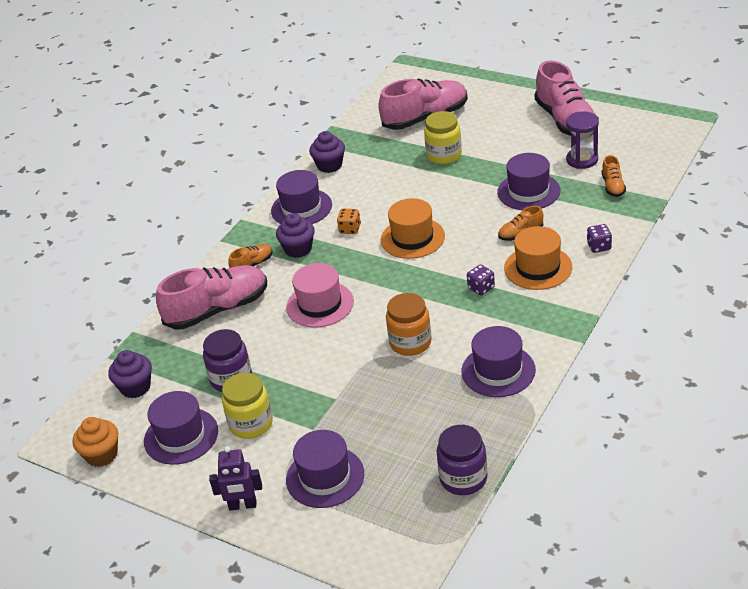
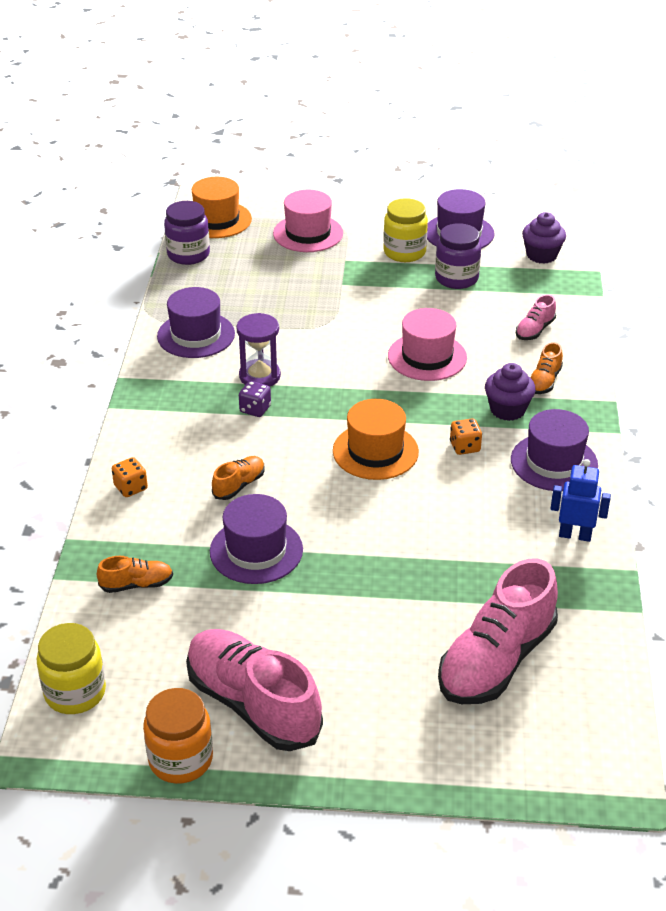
camera: 150 degrees right, 0 degrees up
orange cupcake [73,417,118,467] -> none
pink shoe [156,265,267,329] -> pink shoe [516,294,556,340], size x0.46
purple robot [209,446,262,511] -> none
purple hat [286,430,364,508] -> pink hat [273,190,343,252]
purple cupcake [309,131,345,173] -> blue robot [550,459,611,542]
orange jar [386,293,432,356] -> orange jar moved to [143,688,213,784]
yellow jar [424,111,462,164] -> yellow jar moved to [37,623,106,714]
orange hat [504,226,572,290] -> orange hat moved to [191,177,252,238]
purple hourglass [566,111,599,169] -> purple hourglass moved to [236,313,281,387]
purple dice [587,224,612,253] -> orange dice [112,457,148,497]
orange shoe [601,155,626,197] -> orange shoe turned 105 degrees clockwise [97,556,173,593]

